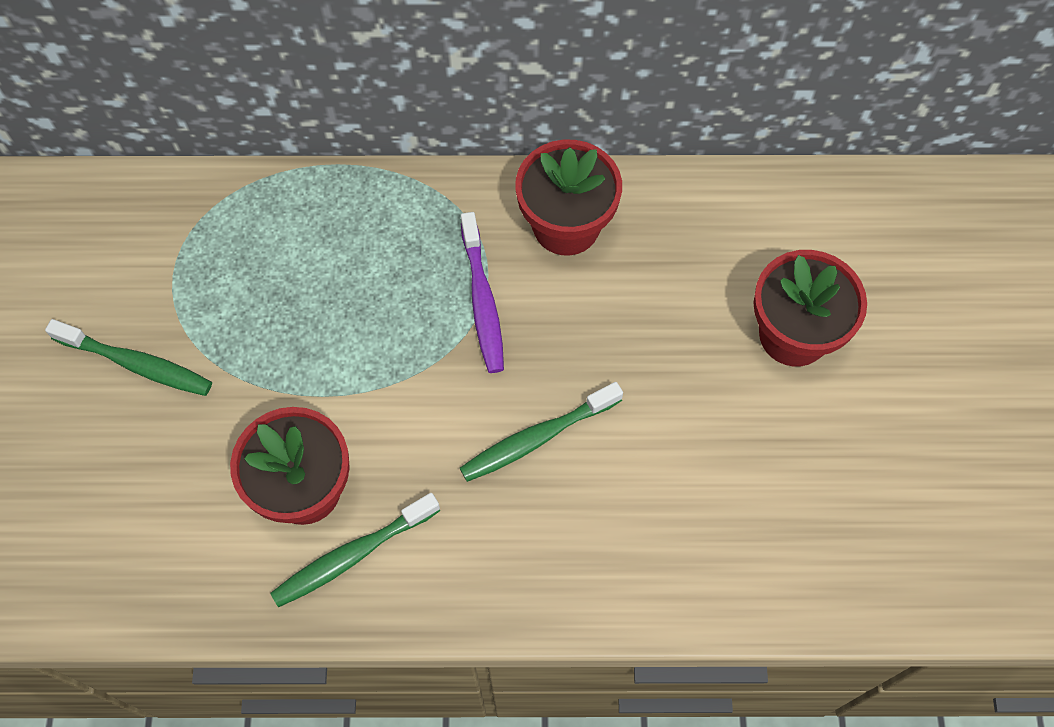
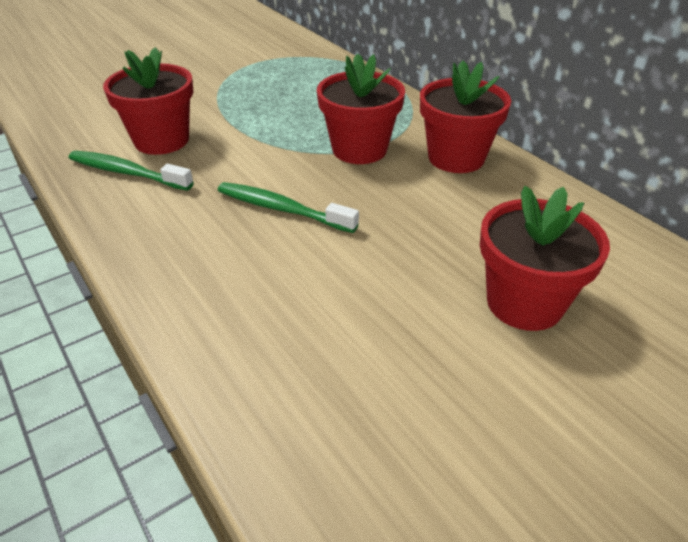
camera: 55 degrees right, 25 degrees down
green toothbrush [45,319,212,396] -> none
purple toothbrush [461,212,504,373] -> red flower pot [317,54,405,164]

